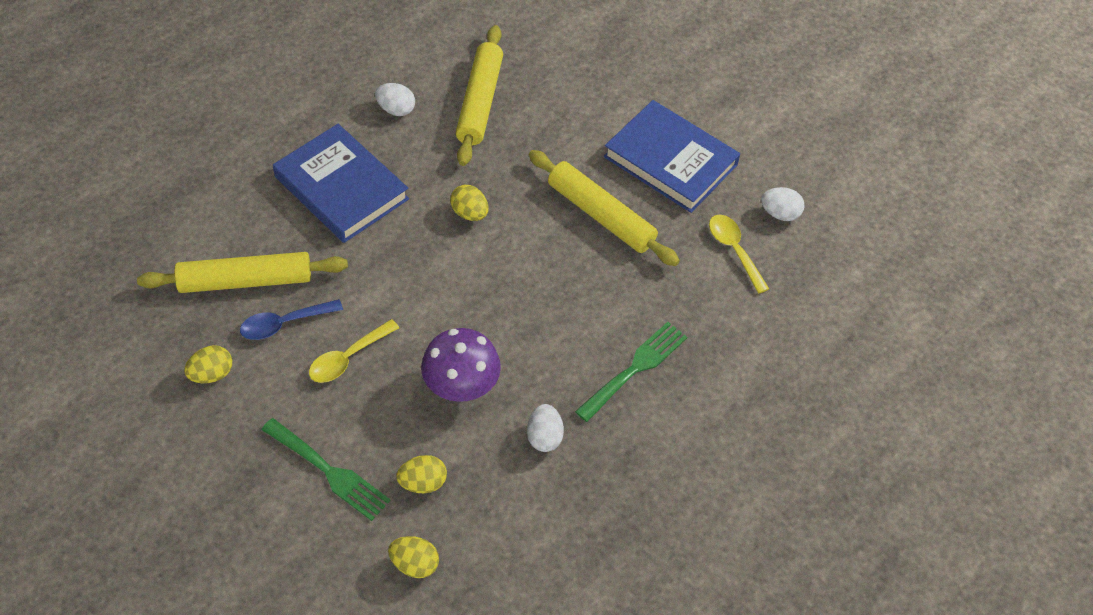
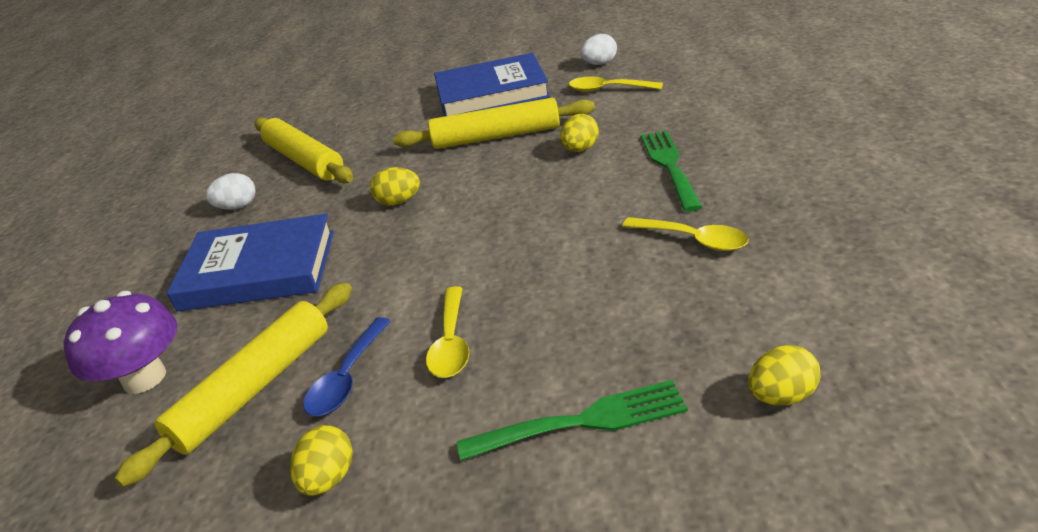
camera: 40 degrees left, 20 degrees down
yellow egg [396,455,447,493] -> yellow egg moved to [560,114,599,152]
purple mushroom [421,328,501,402] -> purple mushroom moved to [63,291,177,394]
white egg [527,404,564,452] -> yellow spoon [622,217,749,251]

